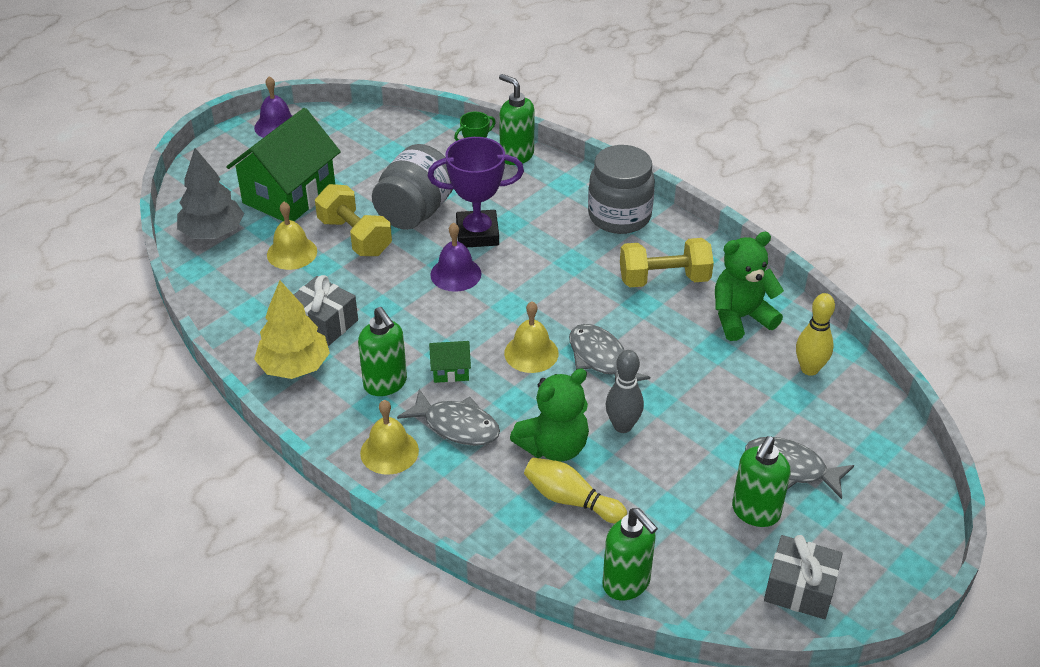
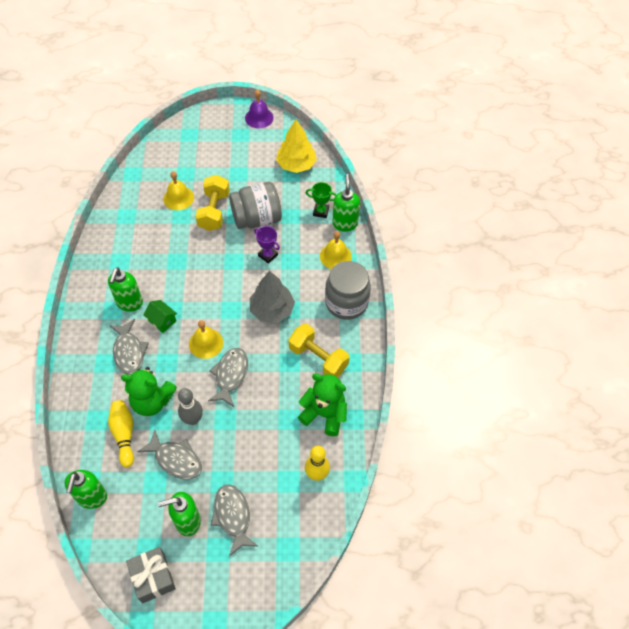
camera: 45 degrees right, 15 degrees up
grey tree [177,148,244,239] -> grey tree moved to [250,271,295,323]
green house [226,108,341,221] -> none
yellow tree [254,281,330,379] -> yellow tree moved to [276,120,317,173]
grey gift [294,275,358,346] -> none
yellow bell [360,400,419,475] -> yellow bell moved to [320,231,352,269]
purple trophy [428,137,524,247] -> purple trophy [254,226,280,264], size x0.55
purple bell [430,223,481,292] -> none
none -> grey fish [137,430,202,479]

